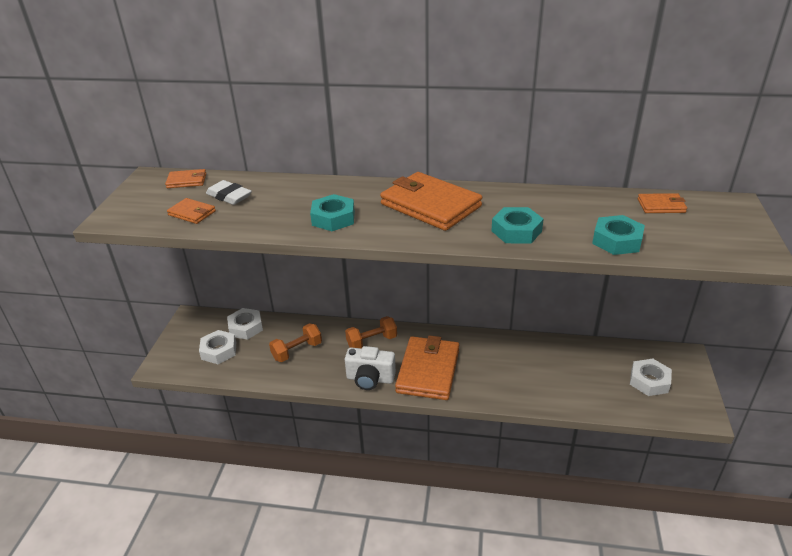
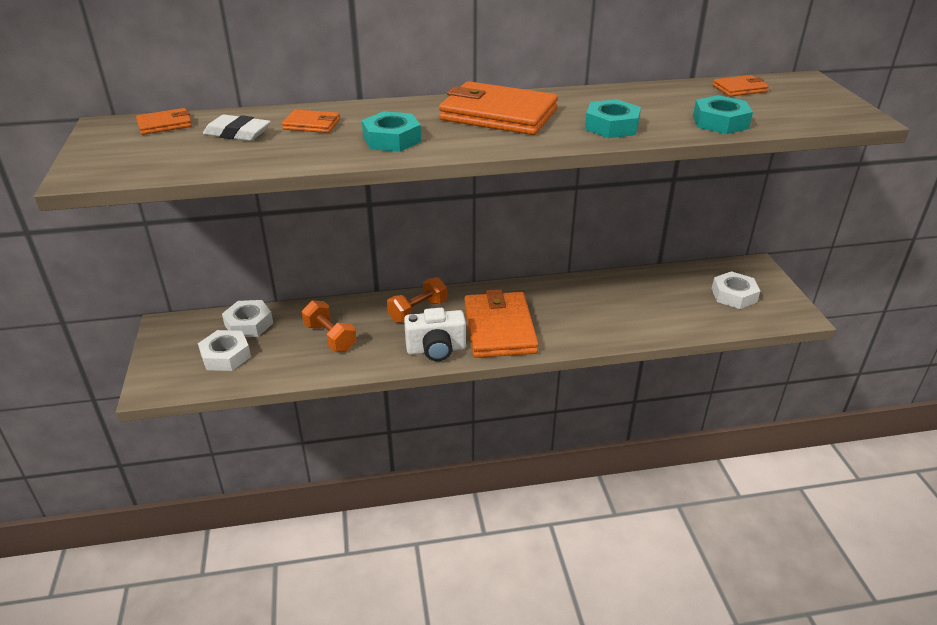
camera: 20 degrees left, 0 degrees up
orange wallet [167,198,216,224] -> orange wallet moved to [282,109,340,133]
orange dumbbell [269,323,322,362] -> orange dumbbell turned 75 degrees counterclockwise [302,300,356,352]

